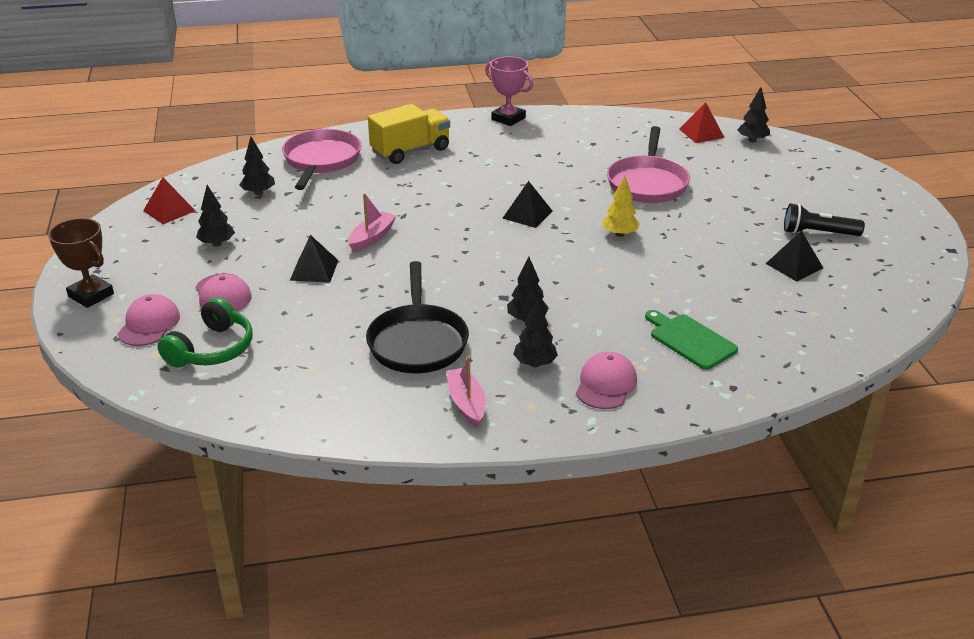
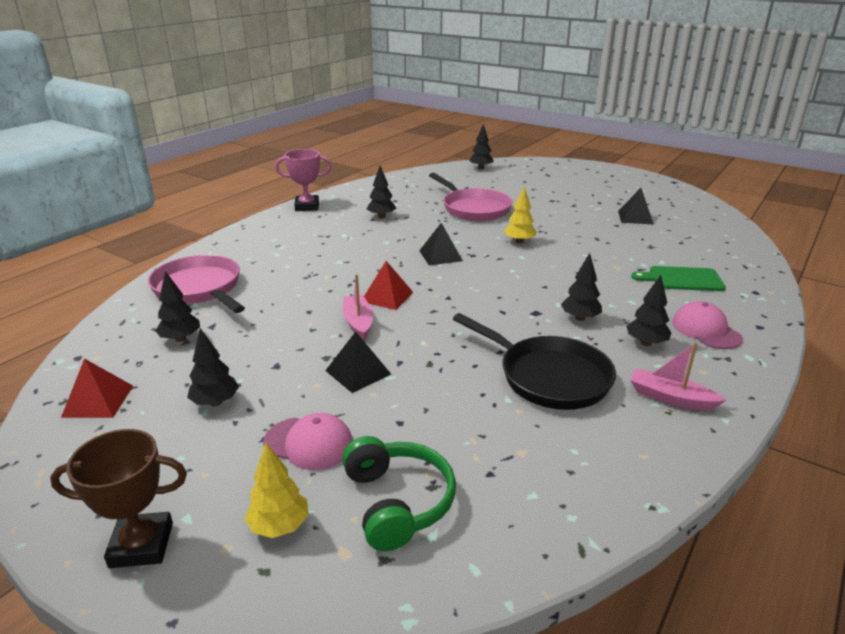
camera: 45 degrees left, 5 degrees down
pink cap [118,294,180,346] -> yellow tree [245,443,309,538]
yellow truck [368,104,450,164] -> none
red pyramid [679,102,725,143] -> red pyramid moved to [364,261,413,310]
black flashlight [784,203,865,236] -> none
none -> black tree [367,166,396,218]

